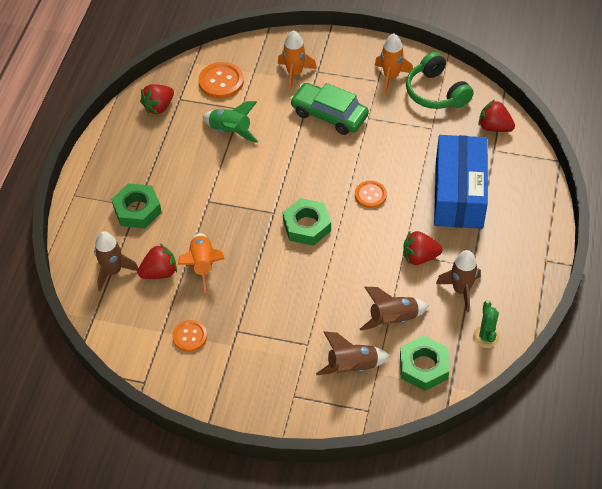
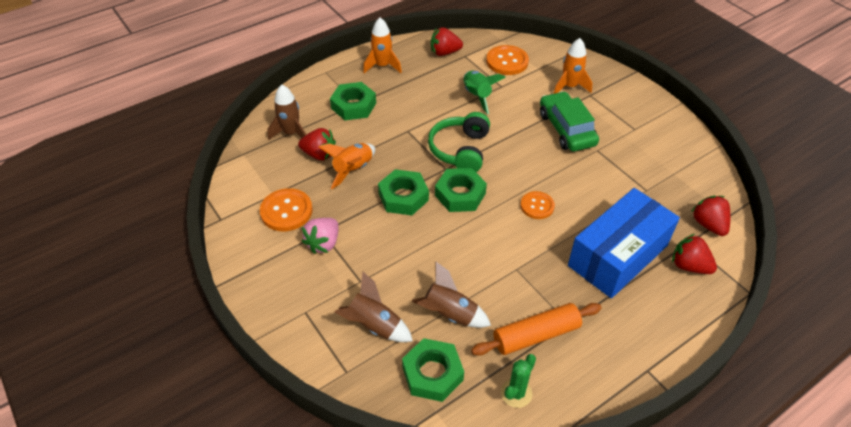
camera: 40 degrees right, 5 degrees down
orange button [172,320,207,352] -> orange button [260,188,313,231], size x1.52
orange rocket [375,34,413,93] -> orange rocket moved to [363,18,402,73]
red strawberry [403,231,443,265] -> red strawberry moved to [672,234,717,274]
green headphones [406,52,474,109] -> green headphones moved to [428,112,490,172]
brown rocket [436,250,481,312] -> orange rolling pin [471,303,602,356]
none -> pink strawberry [302,218,338,254]
none -> green nut [378,169,429,215]

